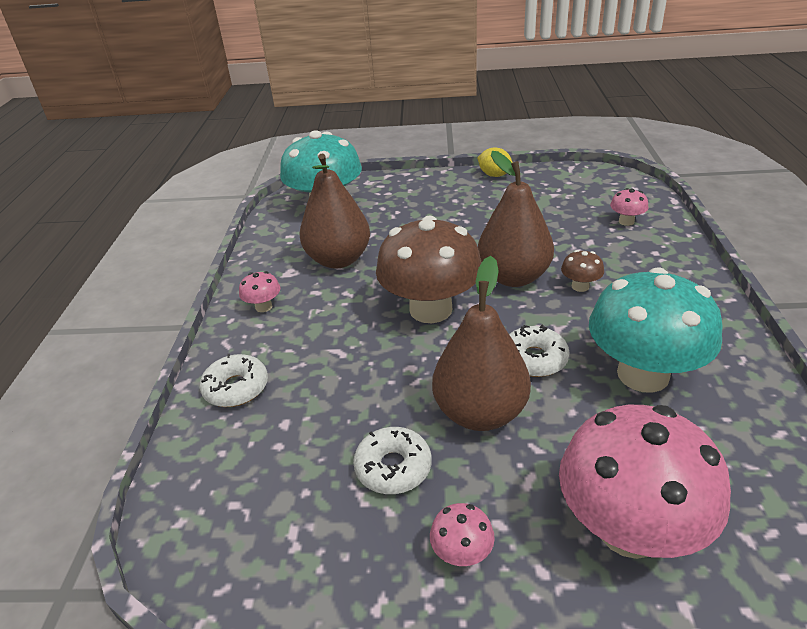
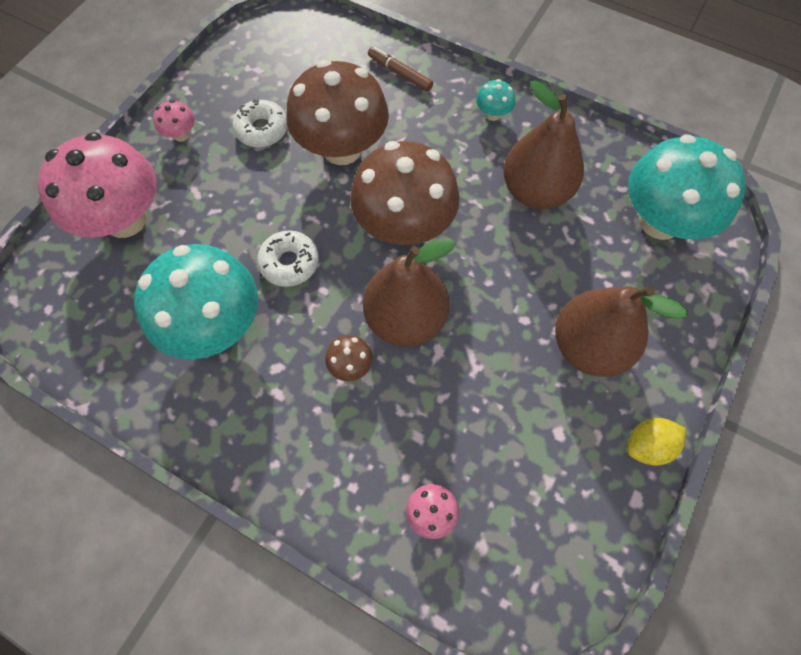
camera: 115 degrees right, 30 degrees up
white donut [200,354,268,407] -> brown marker [368,47,433,92]
pink mushroom [239,271,280,312] -> turquoise mushroom [476,79,515,121]
brown pear [432,256,531,431] -> brown pear moved to [555,286,688,377]
none -> brown mushroom [286,60,389,165]

